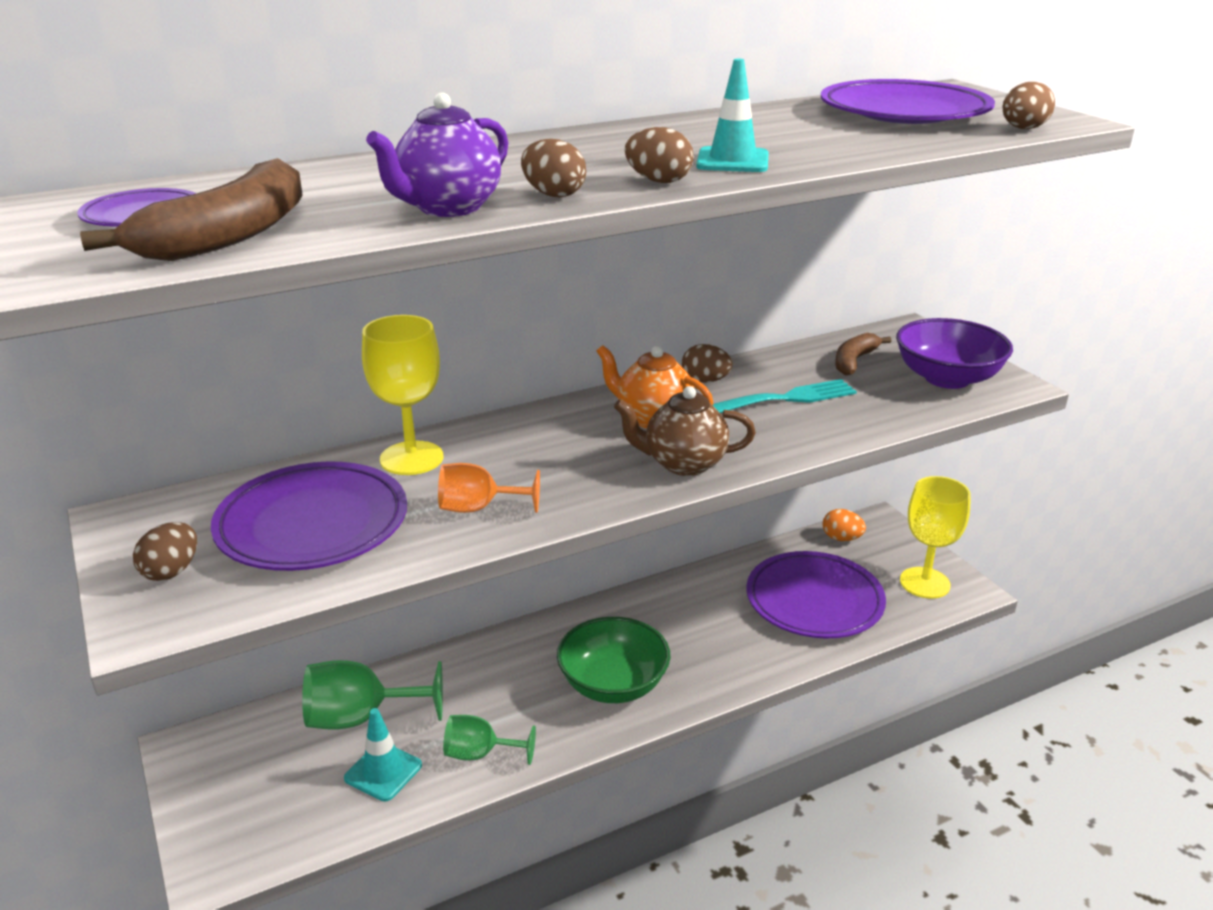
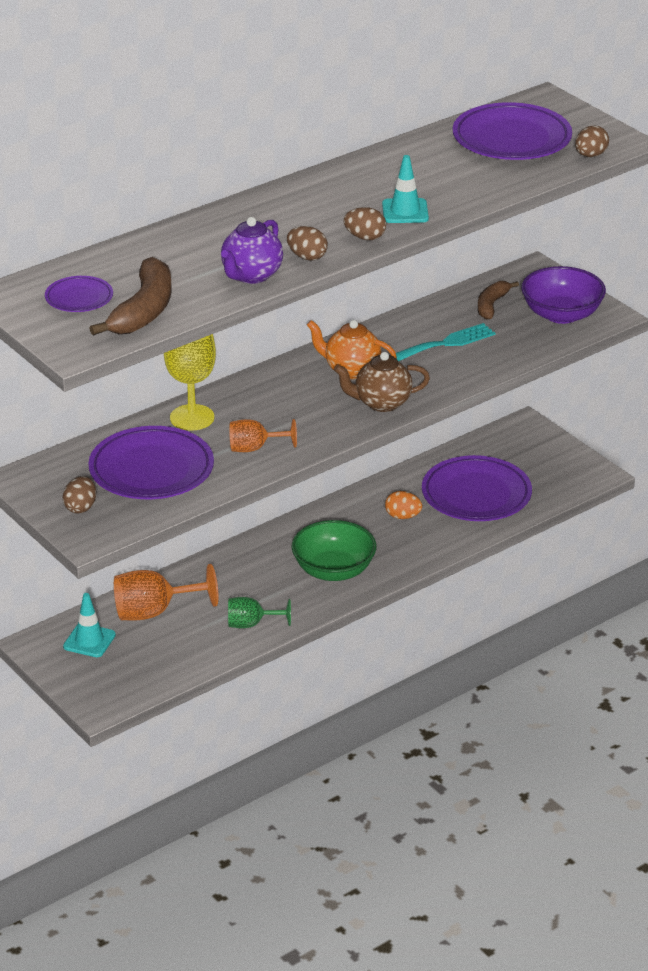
camera: 10 degrees left, 5 degrees up
green goblet [302,660,443,730] -> orange goblet [114,564,218,620]
turquoise traffic cone [344,708,422,801] -> turquoise traffic cone moved to [63,593,116,657]
brown egg [682,344,733,383] -> none
orange egg [823,509,866,541] -> orange egg moved to [385,491,422,519]
yellow goblet [900,476,971,599] -> none

